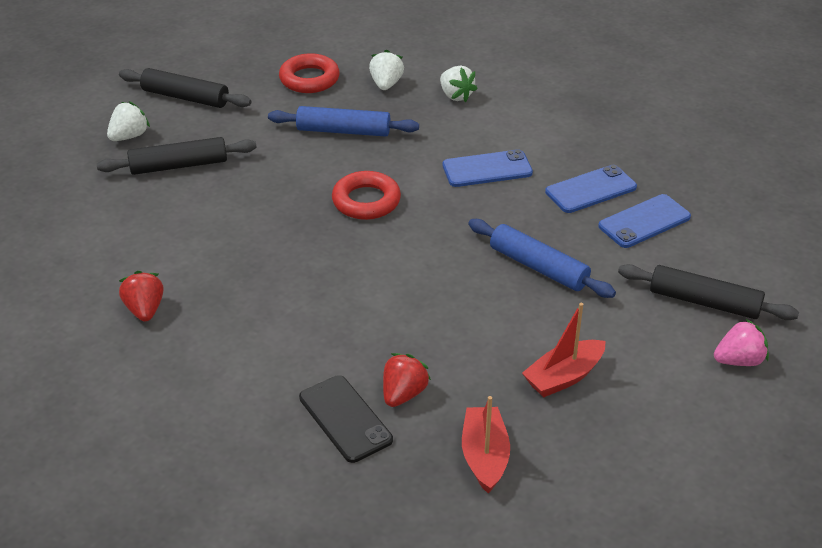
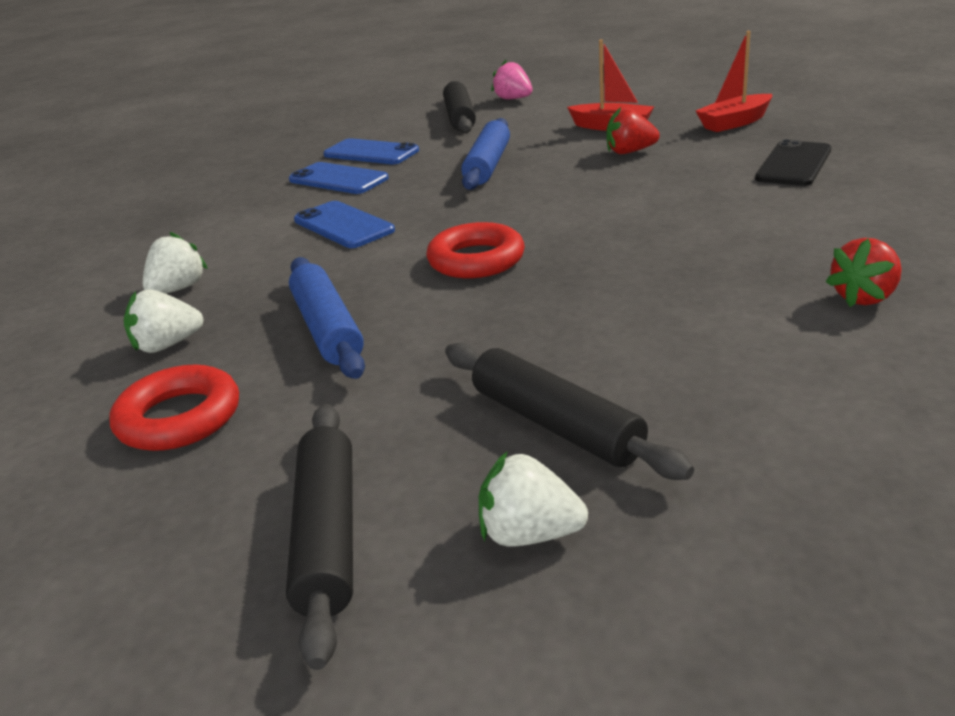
camera: 115 degrees left, 10 degrees down
red strawberry [383,353,431,407] -> red strawberry moved to [606,107,660,154]

